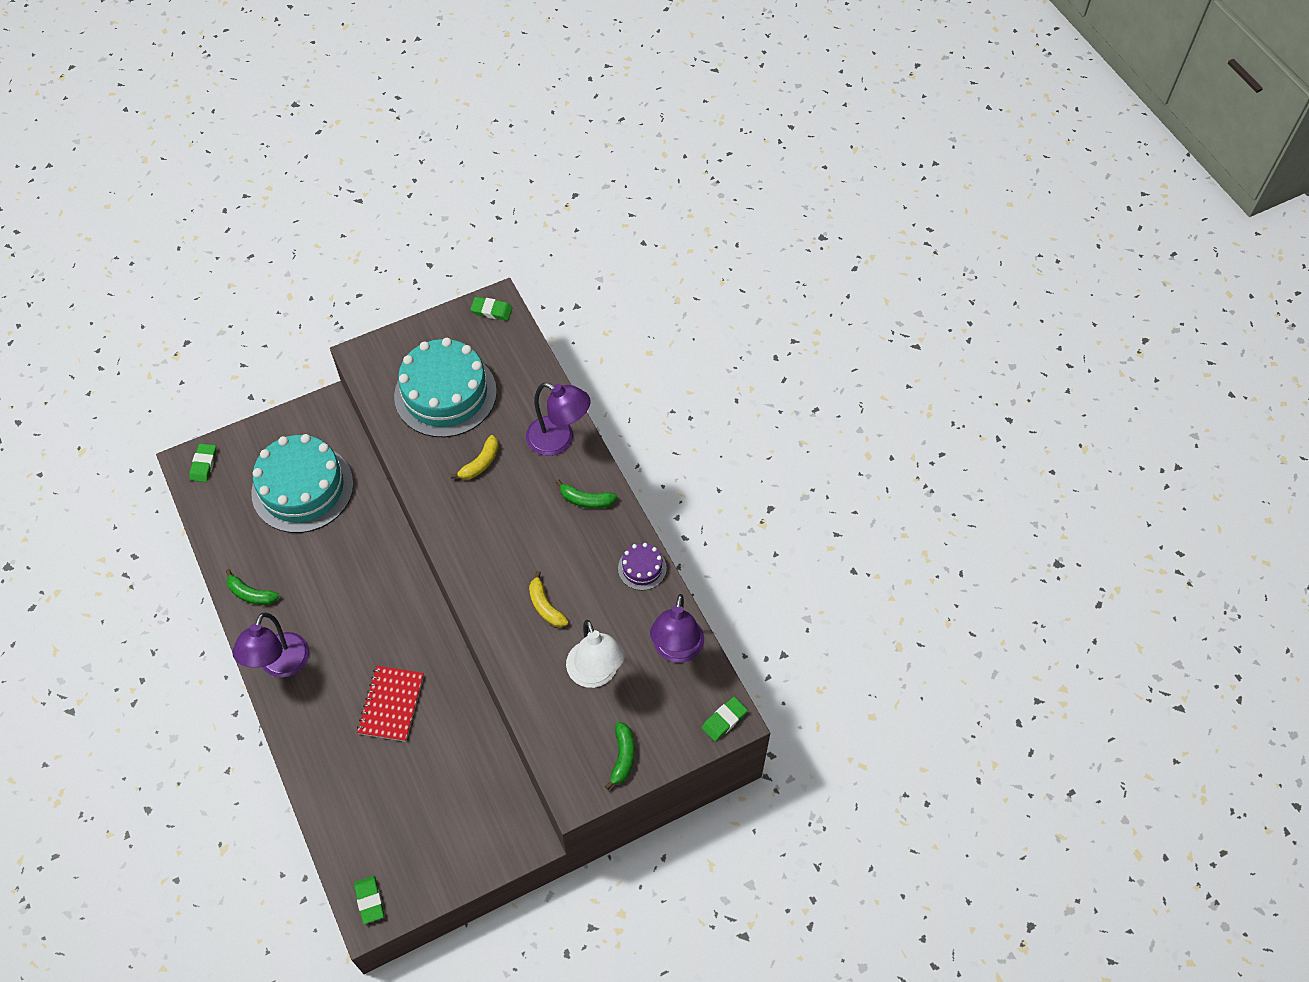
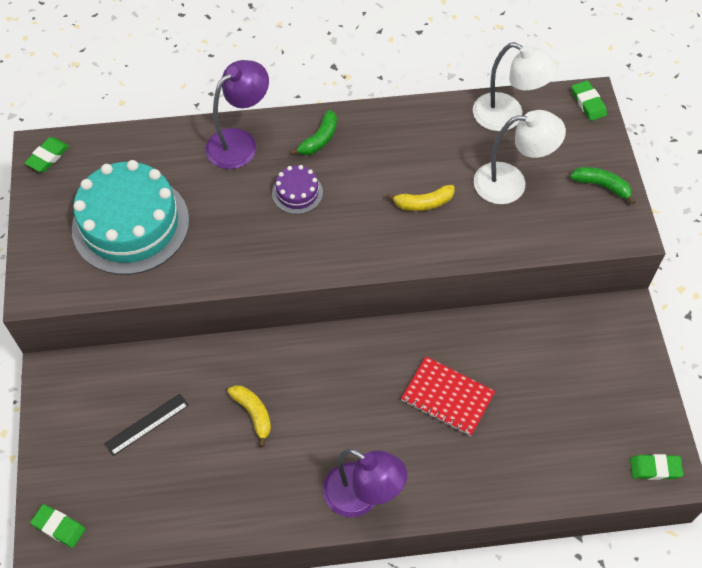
camera: 70 degrees left, 0 degrees up
green banana [226,569,279,605] -> none
turquoise cake [251,434,354,533] -> black ruler [104,394,189,456]
yellow banana [451,435,499,479] -> yellow banana moved to [227,385,271,447]
purple cake [618,543,667,590] -> purple cake moved to [272,165,323,214]
purple lamp [650,594,704,663] -> white lamp [473,42,559,131]

